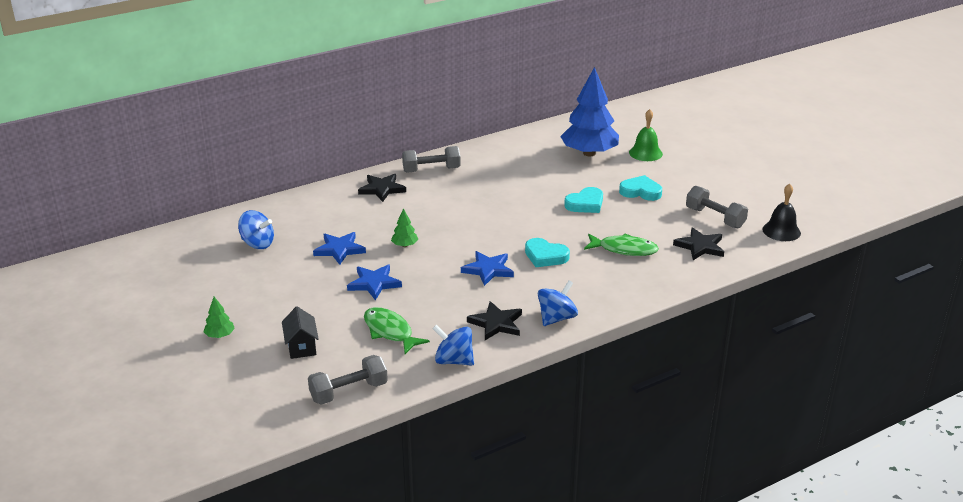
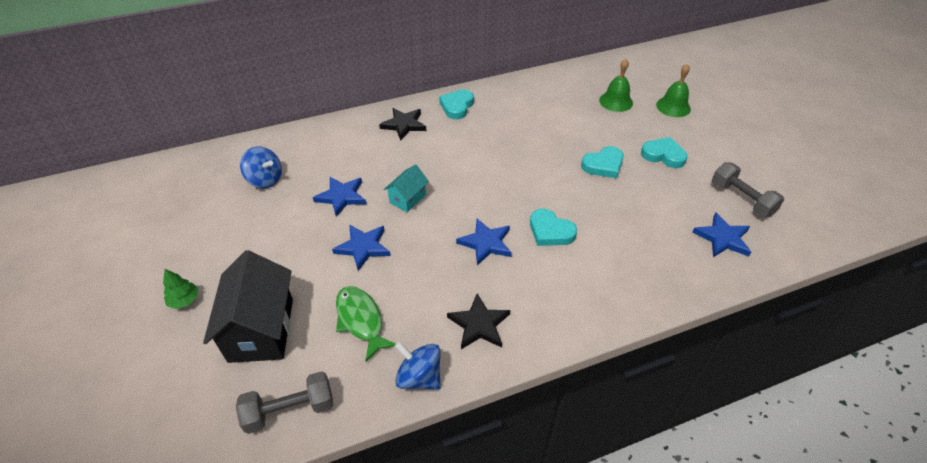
camera: 10 degrees right, 15 degrees up
black house [282,306,319,359] -> black house [203,250,293,363], size x1.91
green tree [391,208,418,247] -> turquoise house [384,164,429,212]
grey dumbbell [402,146,461,173] -> turquoise heart [439,90,474,119]
blue spinning top [538,281,578,326] -> none
blue tree [560,67,619,156] -> green bell [599,59,633,112]
green fish [584,233,659,256] -> none
black star [673,227,724,260] -> blue star [692,212,751,257]
black bell [762,184,801,241] -> none

